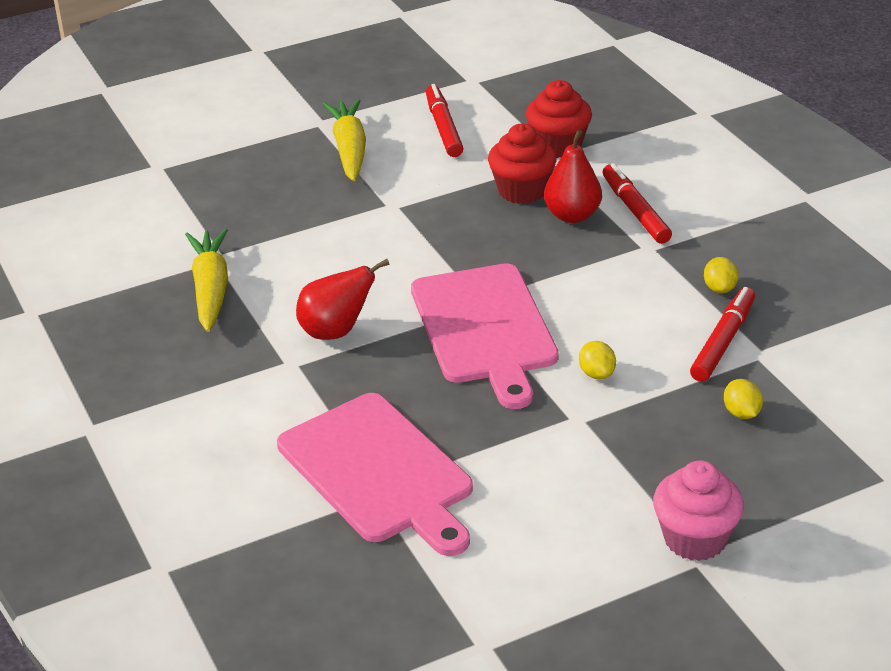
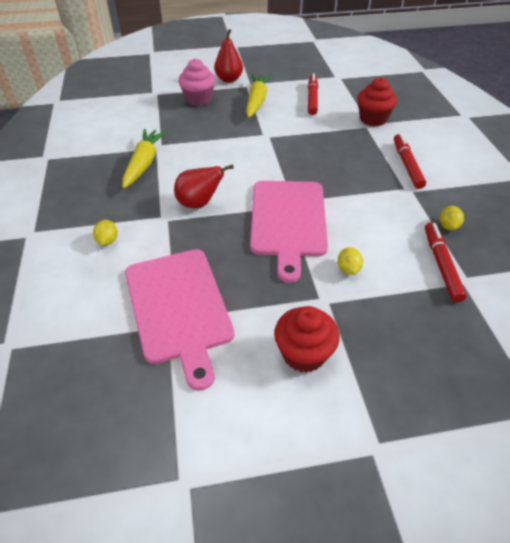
camera: 15 degrees right, 10 degrees up
red cupcake [488,124,557,204] -> red cupcake moved to [274,306,339,373]
red pear [544,129,602,223] -> red pear moved to [214,29,243,83]
pink cupcake [653,461,744,561] -> pink cupcake moved to [178,58,215,106]
red marker [690,287,755,382] -> red marker turned 45 degrees counterclockwise [425,222,467,302]
yellow lemon [724,379,763,419] -> yellow lemon moved to [93,220,118,246]

